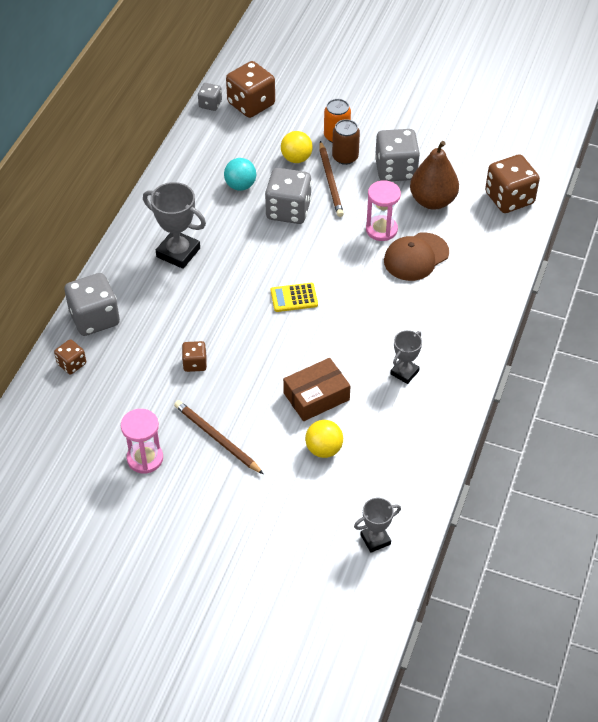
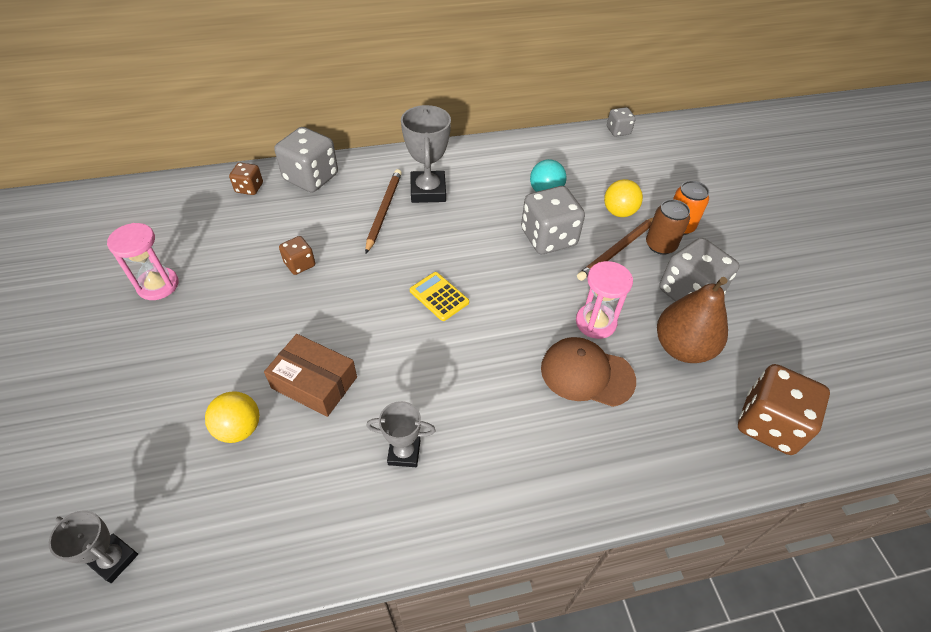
camera: 55 degrees right, 0 degrees up
brown pencil [174,400,264,474] -> brown pencil moved to [365,169,402,253]
brown dice [226,61,275,118] -> none

